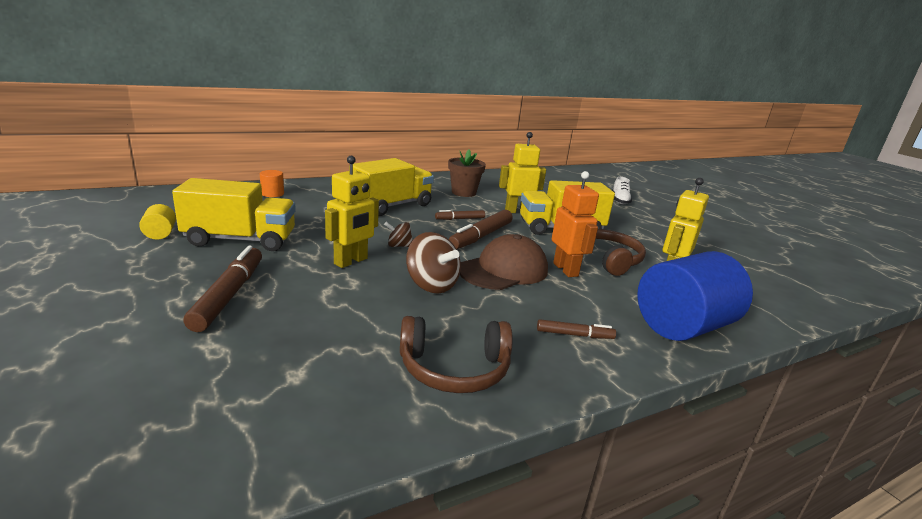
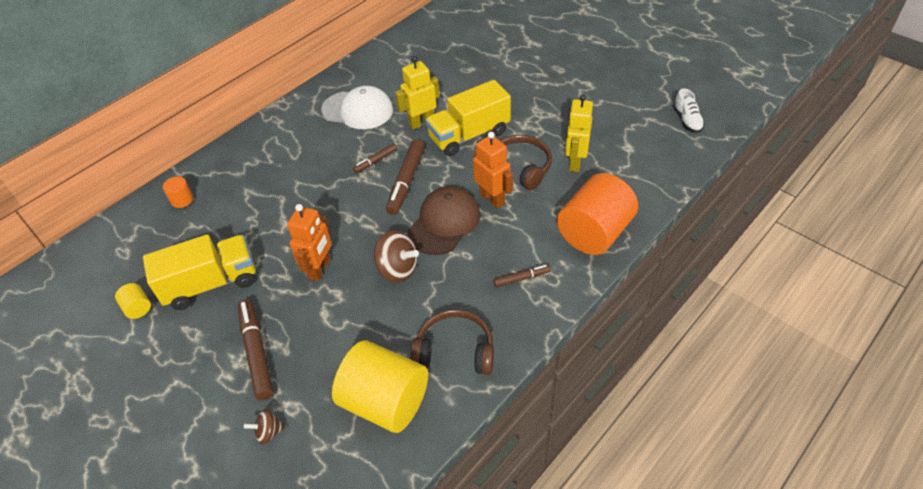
camera: 15 degrees left, 25 degrees up
yellow robot [325,156,379,268] -> orange robot [287,204,332,281]
yellow truck [349,158,434,216] -> none
brown spinning top [384,222,413,247] -> brown spinning top moved to [244,409,285,445]
brown headphones [400,316,513,393] -> brown headphones turned 150 degrees counterclockwise [410,309,494,375]
brown flower pot [448,150,486,197] -> white cap [321,86,393,129]
white shoe [612,177,632,204] -> white shoe moved to [673,88,705,133]
blue cylinder [637,251,753,341] -> orange cylinder [557,173,638,255]
none -> yellow cylinder [332,340,428,433]

